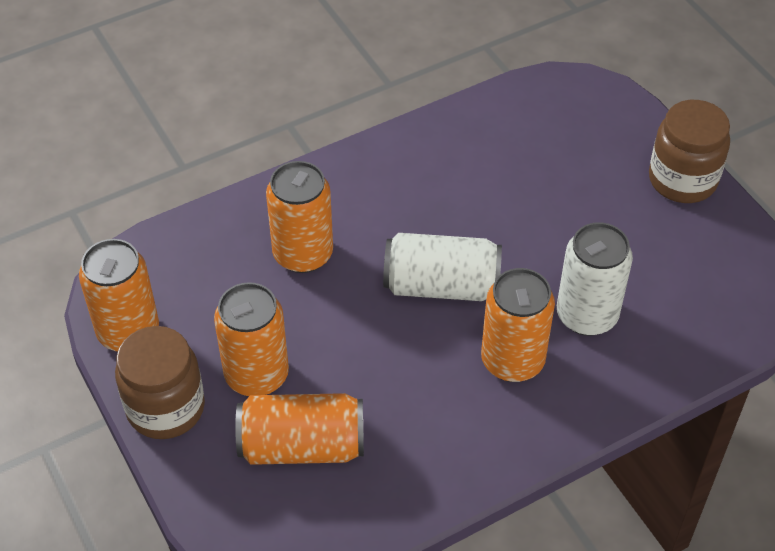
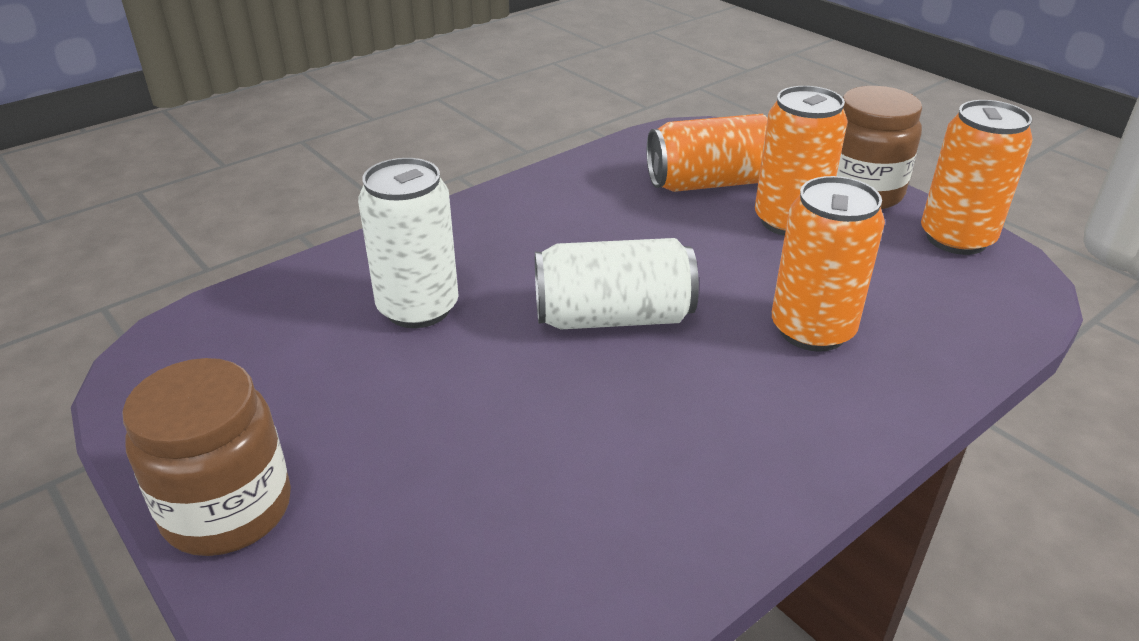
camera: 170 degrees right, 15 degrees down
orange can [481,268,555,382] -> none

